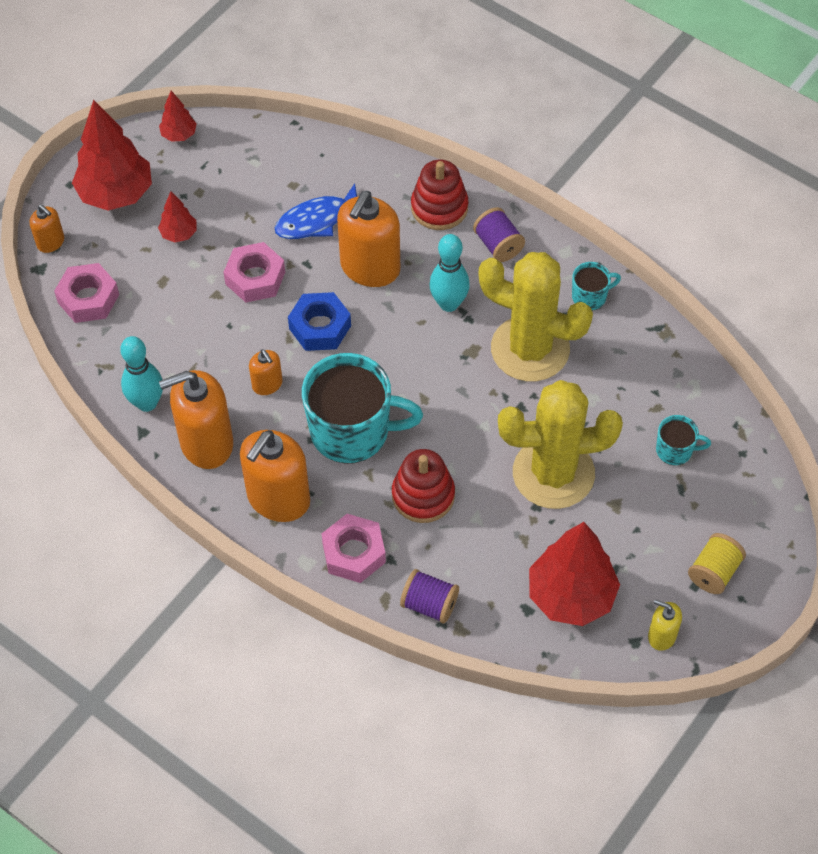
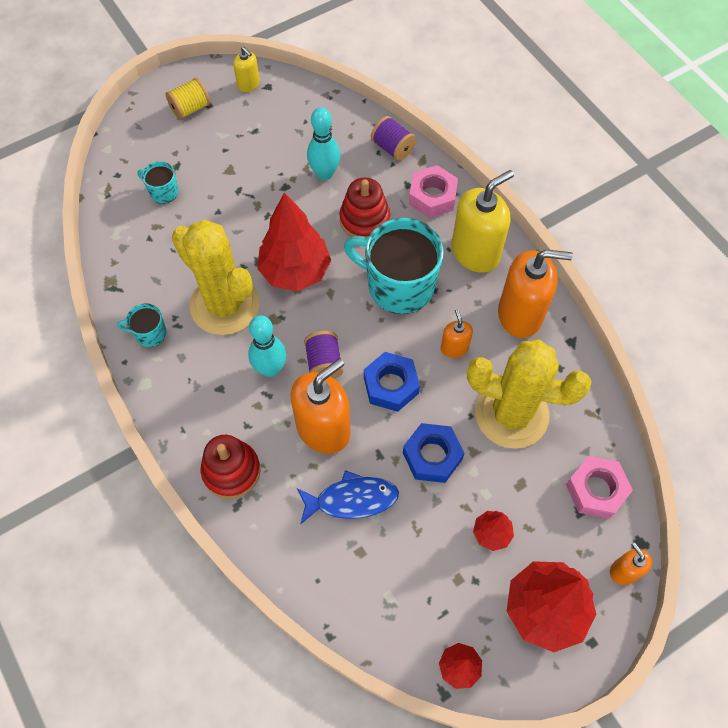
camera: 160 degrees left, 5 degrees up
turquoise bowling pin [120,336,163,412] -> turquoise bowling pin moved to [307,107,340,180]
pink nut [223,242,285,303] -> blue nut [403,423,464,483]
orange soap dispenser [240,430,310,522] -> yellow soap dispenser [452,170,514,273]
purple spool [473,207,525,262] -> purple spool moved to [304,331,343,379]
yellow cactus [498,380,623,509] -> yellow cactus moved to [467,340,592,449]
red tree [529,522,620,626] -> red tree moved to [257,192,331,291]

